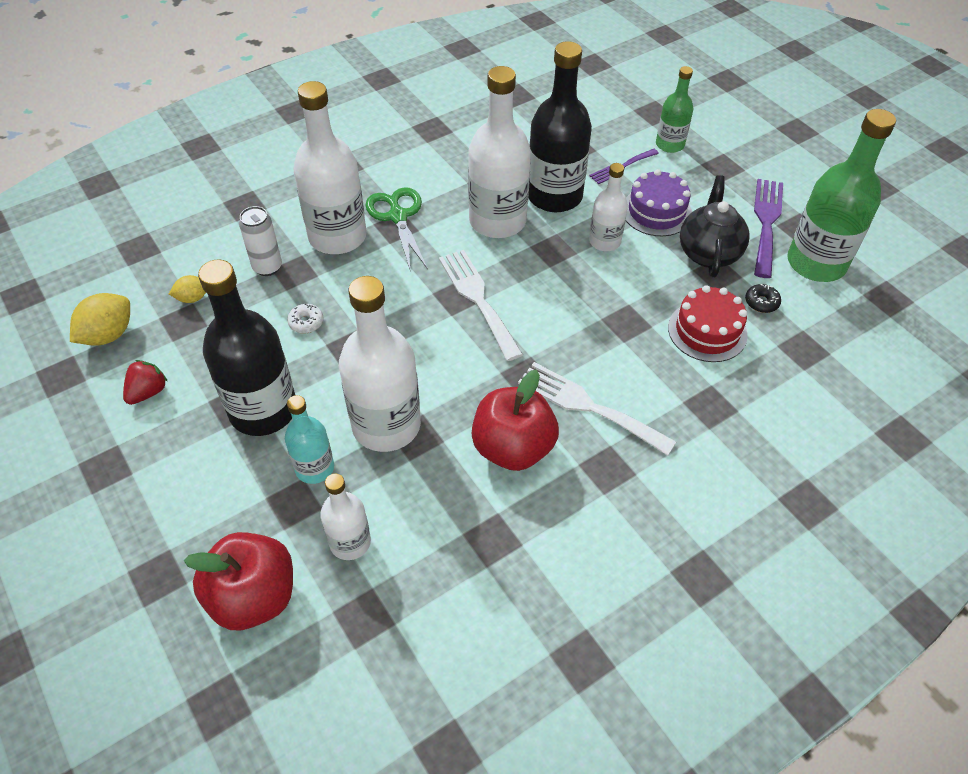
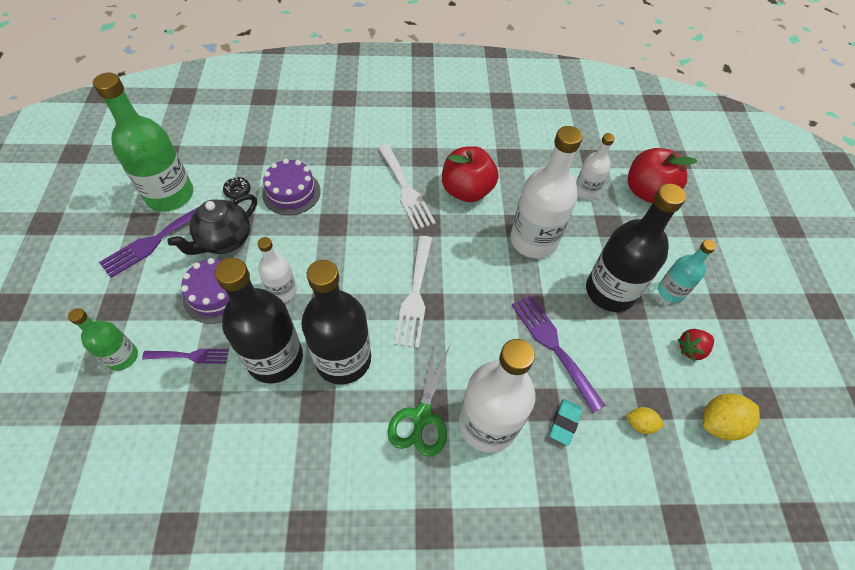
camera: 150 degrees left, 5 degrees up
white can [239,206,282,276] -> turquoise eraser [549,399,582,446]
turquoise bottle [285,395,334,484] -> turquoise bottle moved to [658,240,716,303]
white donut [287,304,324,333] -> purple fork [512,295,605,413]
white bottle [468,66,531,238] -> black bottle [301,260,371,385]
red cake [668,285,748,362] -> purple cake [262,159,321,215]

